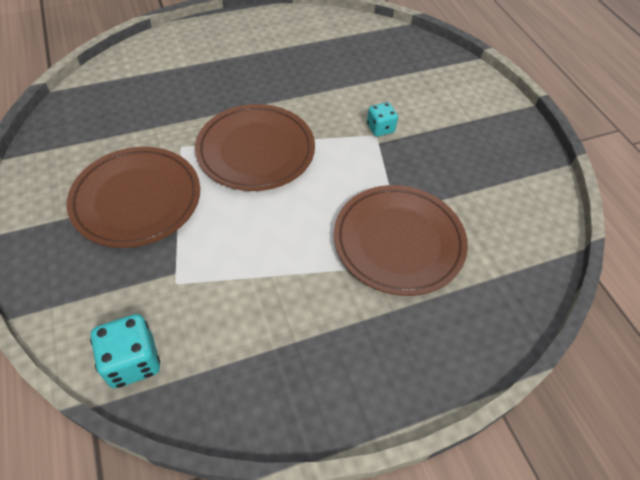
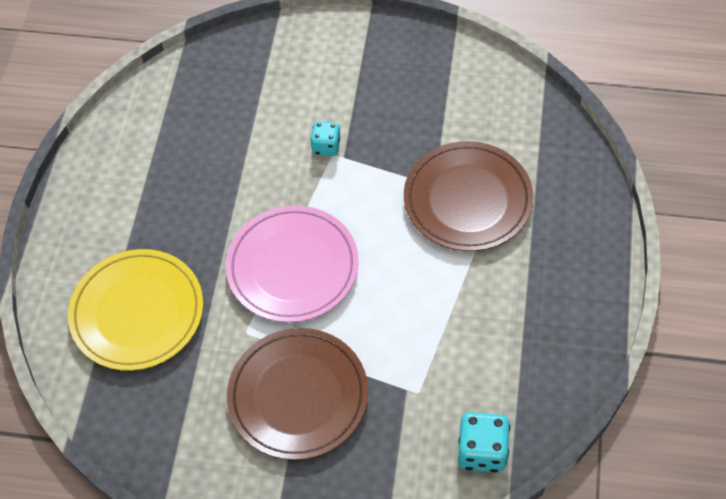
camera: 55 degrees left, 5 degrees up
brown plate [195,104,315,191] -> pink plate [226,205,359,322]
none -> yellow plate [68,249,203,371]

